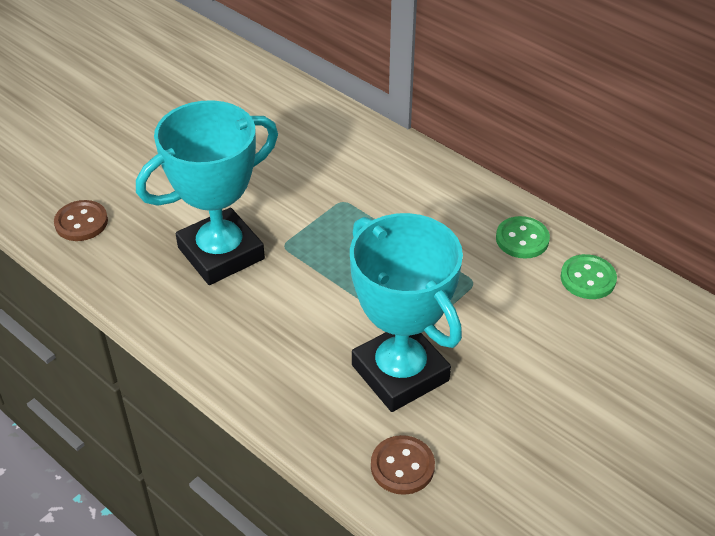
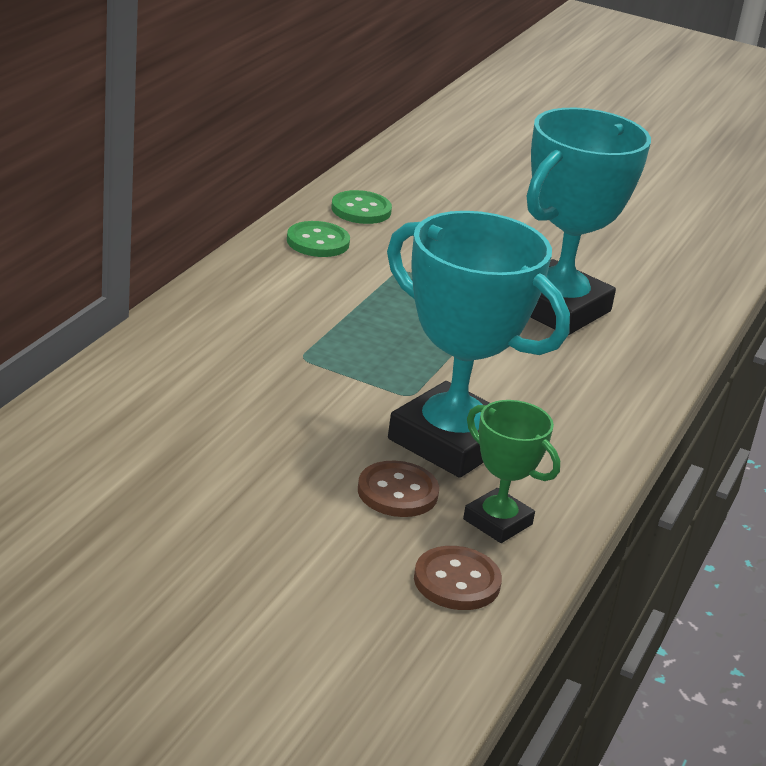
camera: 110 degrees left, 15 degrees down
brown button [371,435,435,495] -> brown button moved to [358,461,439,517]
none -> green trophy [463,400,560,543]

